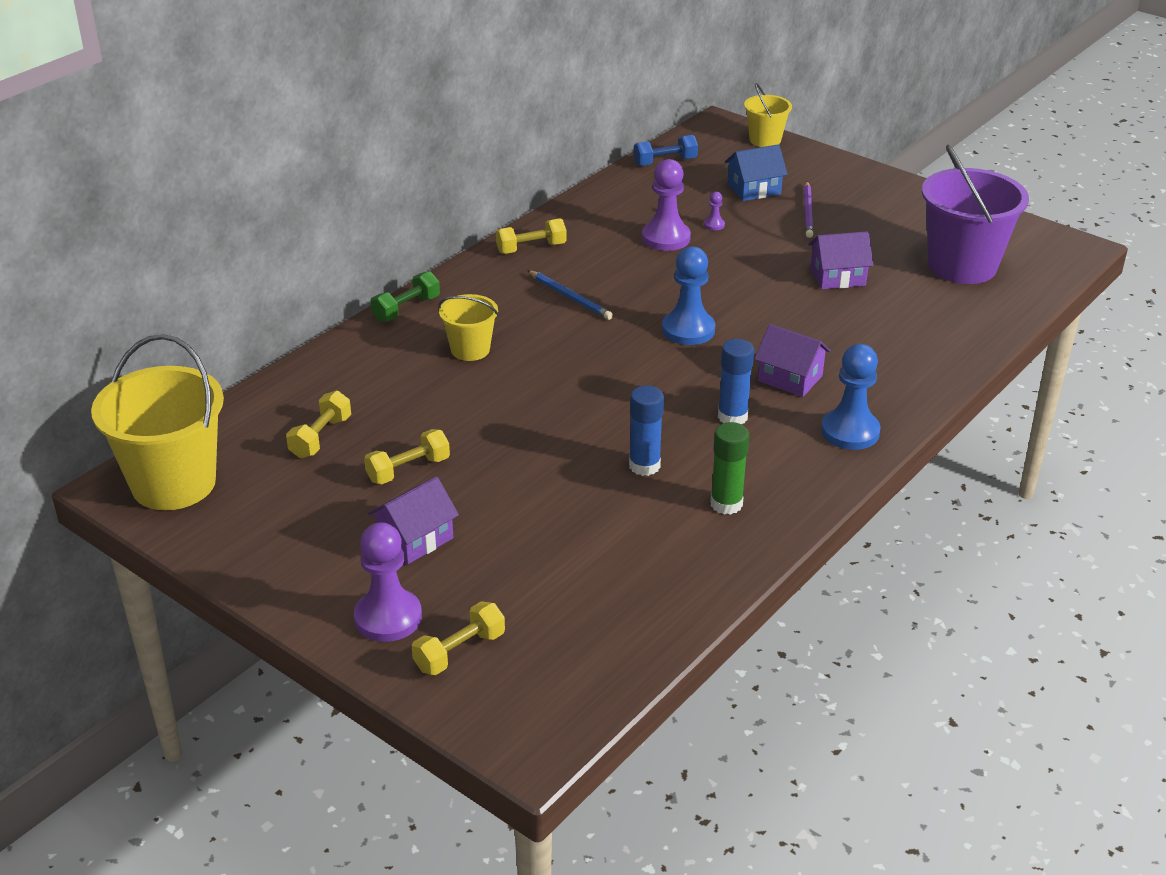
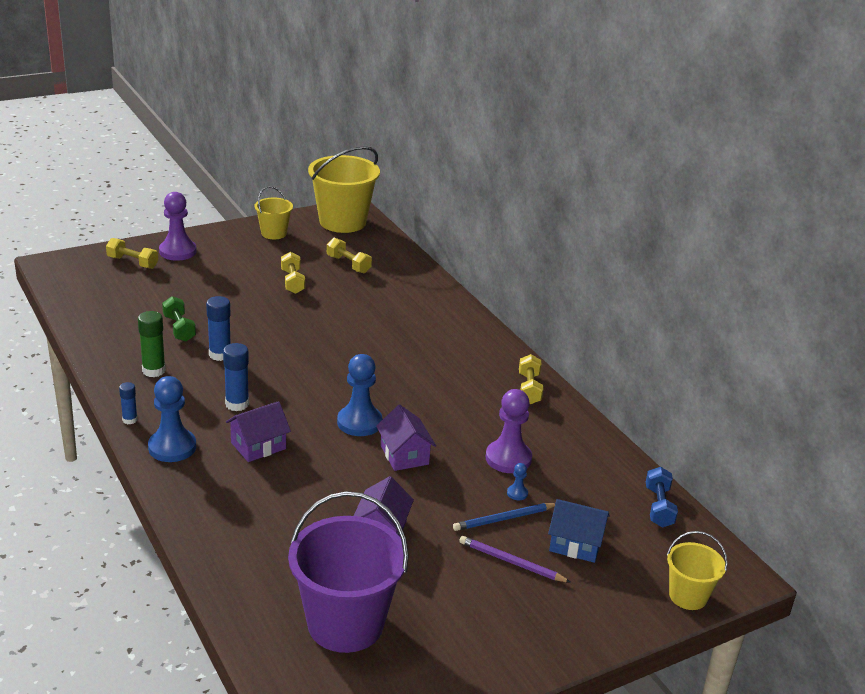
camera: 110 degrees right, 5 degrees down
purple house [368,476,459,564] -> purple house moved to [376,405,436,471]
green dumbbell [370,271,440,322] -> green dumbbell moved to [162,296,196,342]
yellow dumbbell [412,601,505,675] -> yellow dumbbell turned 45 degrees counterclockwise [106,238,158,269]
yellow bucket [438,294,499,361] -> yellow bucket moved to [255,186,293,239]
blue pencil [527,270,613,320] -> blue pencil moved to [453,503,555,531]
purple pawn [704,192,725,230] -> blue pawn [507,463,528,500]
blue house [725,144,788,201] -> blue house turned 75 degrees counterclockwise [548,499,610,563]
none -> blue glue stick [119,382,138,424]

